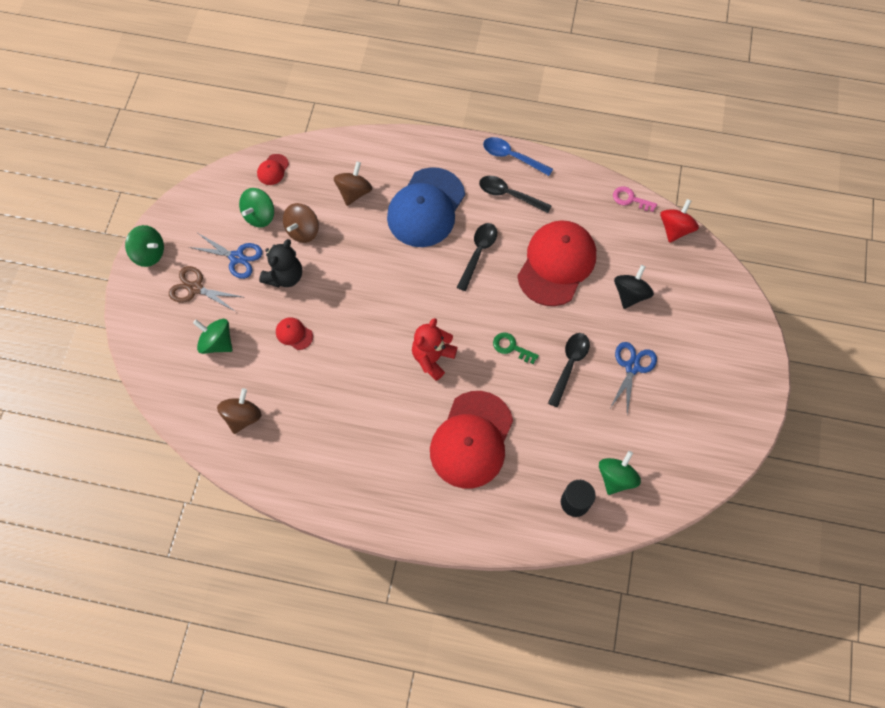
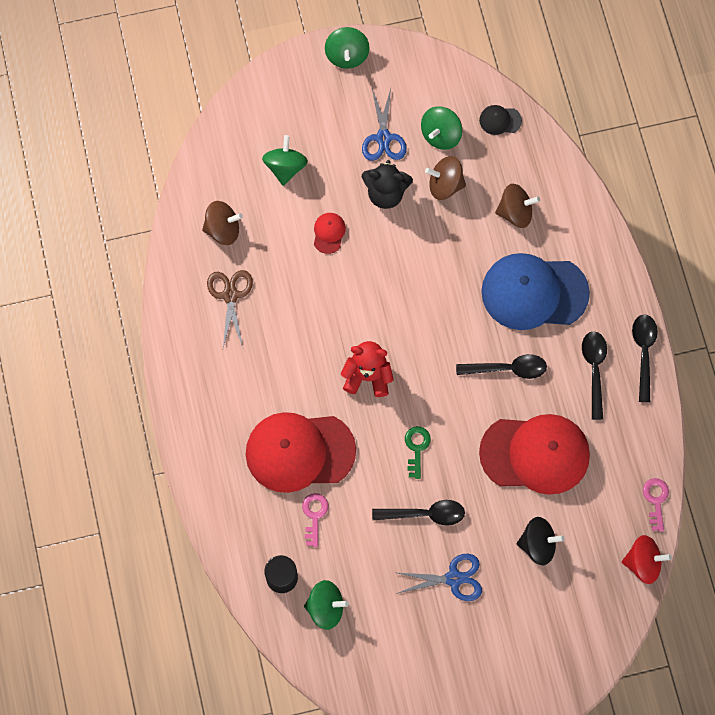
camera: 65 degrees right, 5 degrees up
brown scissors [169,266,242,312] -> brown scissors moved to [207,270,253,348]
green spinning top [239,188,274,228] -> green spinning top turned 60 degrees counterclockwise [421,106,462,150]
red cap [257,154,289,185] -> black cap [479,105,522,135]
blue spoon [483,137,553,176] -> black spoon [632,314,658,402]
none -> pink key [302,493,328,547]

